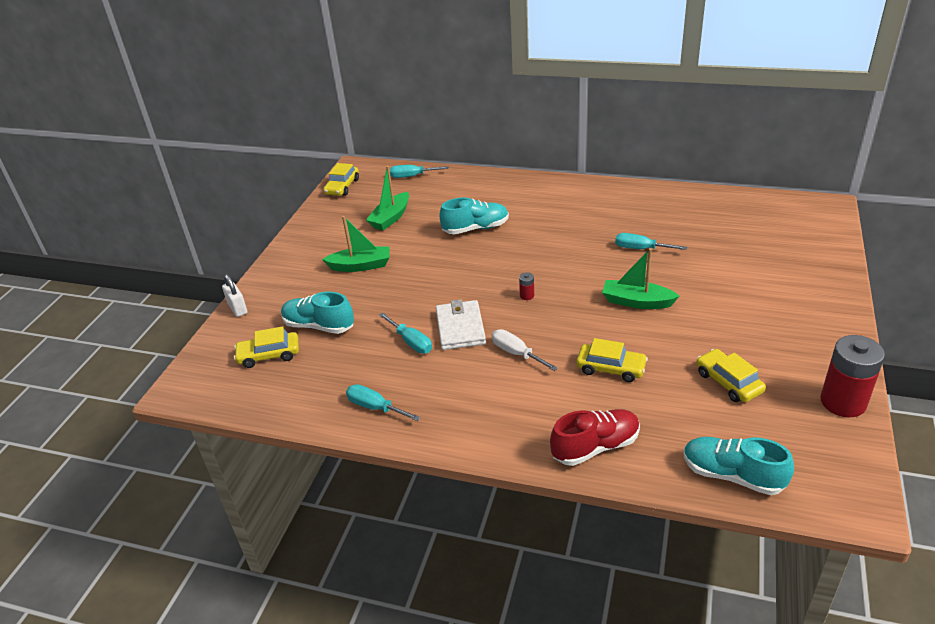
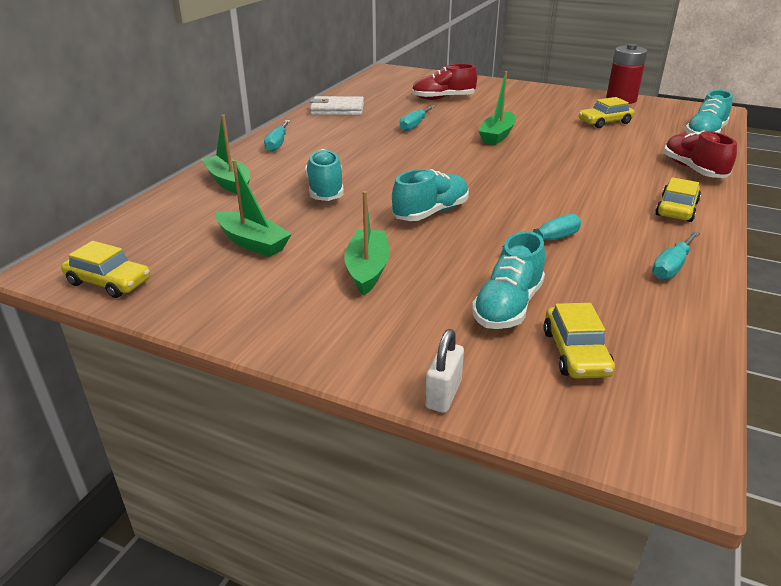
camera: 85 degrees left, 5 degrees down
white padlock [222,274,247,317] -> white padlock turned 45 degrees counterclockwise [425,329,464,413]
turquoise screwdriver [390,165,449,178] -> turquoise screwdriver moved to [264,120,290,152]
white wallet [436,299,486,350] -> white wallet moved to [310,96,364,116]
white screwdriver [492,329,558,371] -> none
red battery [519,273,534,300] -> none
yellow car [576,338,648,382] -> yellow car moved to [655,177,701,222]
none -> green boat [202,115,250,194]
none -> turquoise shoe [392,169,469,221]
none -> red shoe [412,64,477,100]

